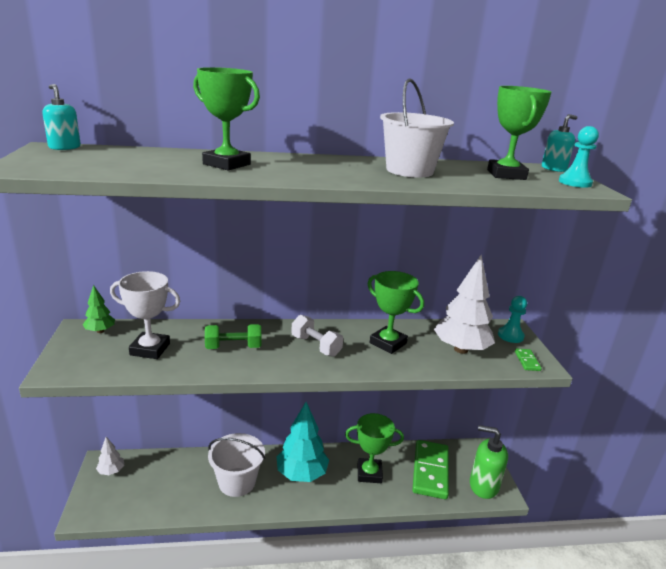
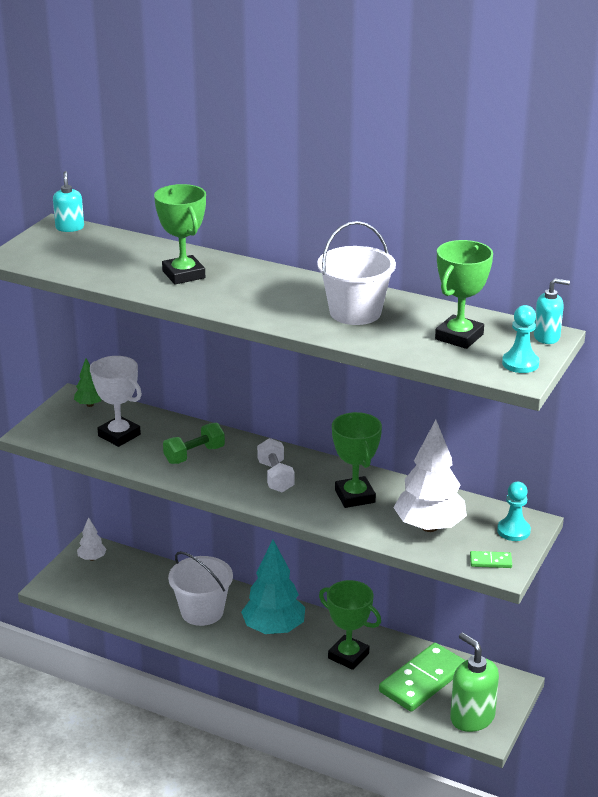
camera: 35 degrees right, 5 degrees up
green dumbbell [205,324,261,349] -> green dumbbell turned 60 degrees counterclockwise [163,423,225,464]
green domino [515,349,542,371] -> green domino turned 60 degrees clockwise [470,551,512,568]

